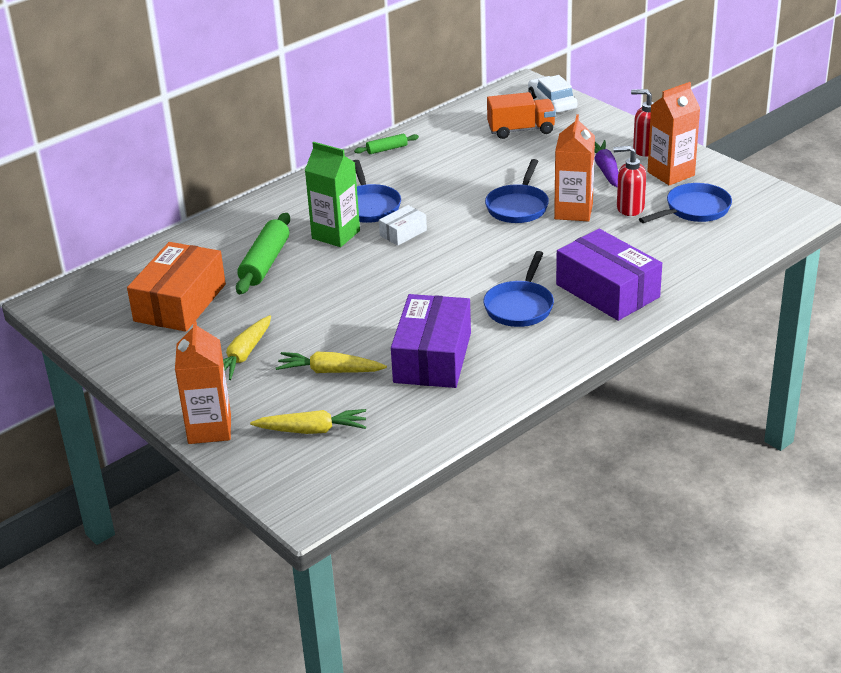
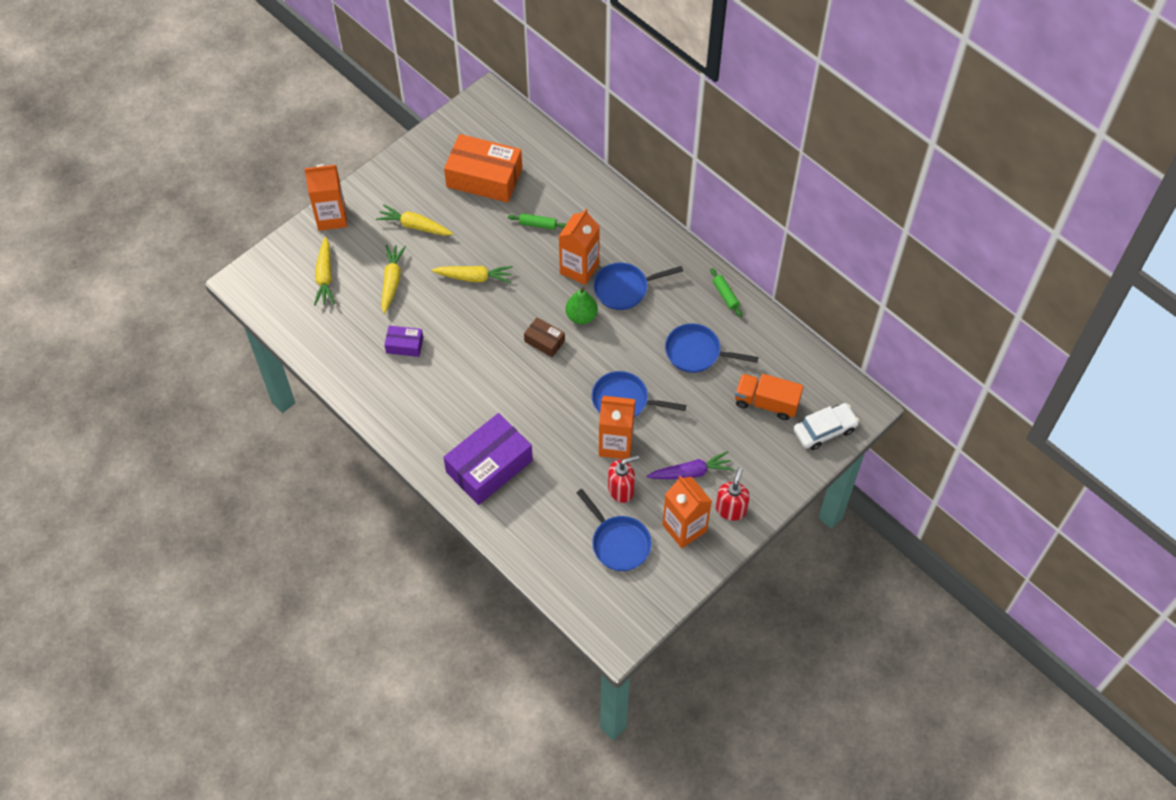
camera: 85 degrees right, 25 degrees up
green rolling pin [236,213,290,294] -> green rolling pin [508,213,566,230], size x0.53
green carton [305,142,360,247] -> orange carton [559,209,600,285]
white box [379,205,427,246] -> green pear [565,287,598,324]
purple box [391,294,471,388] -> purple box [384,326,423,357], size x0.49
blue pan [483,251,554,327] -> blue pan moved to [665,323,758,373]
orange truck [487,92,556,139] -> orange truck turned 120 degrees clockwise [735,374,803,420]
red soap dispenser [614,146,646,216] -> red soap dispenser turned 60 degrees clockwise [608,455,640,503]
none -> yellow carrot [431,266,513,284]
none -> brown box [524,317,565,357]

